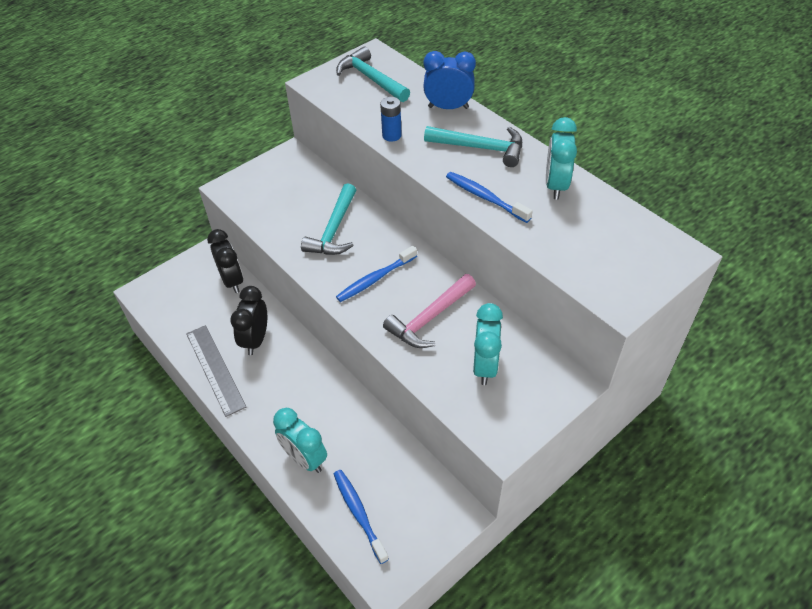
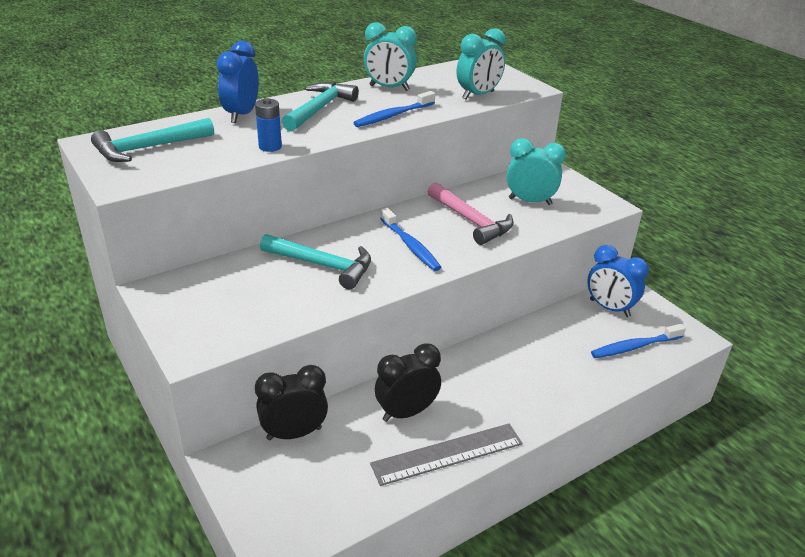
camera: 85 degrees left, 15 degrees down
black clock [230,286,267,355] -> black clock turned 135 degrees clockwise [375,343,441,422]
turquoise clock [273,408,327,473] -> turquoise clock moved to [457,28,506,100]
none -> blue clock [587,245,649,317]

